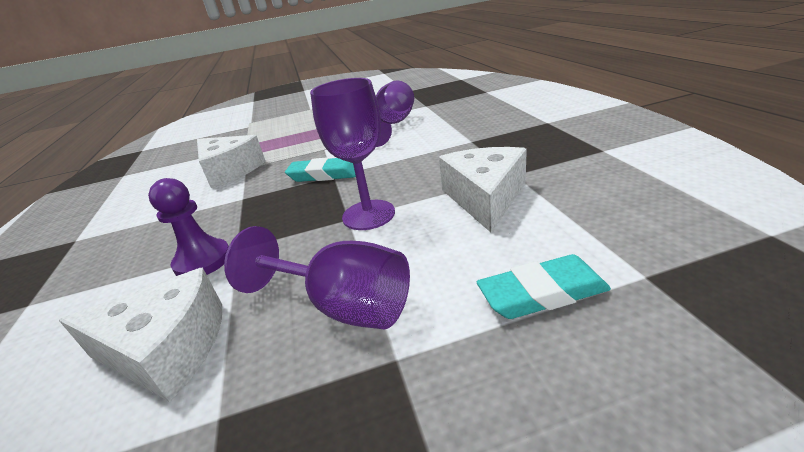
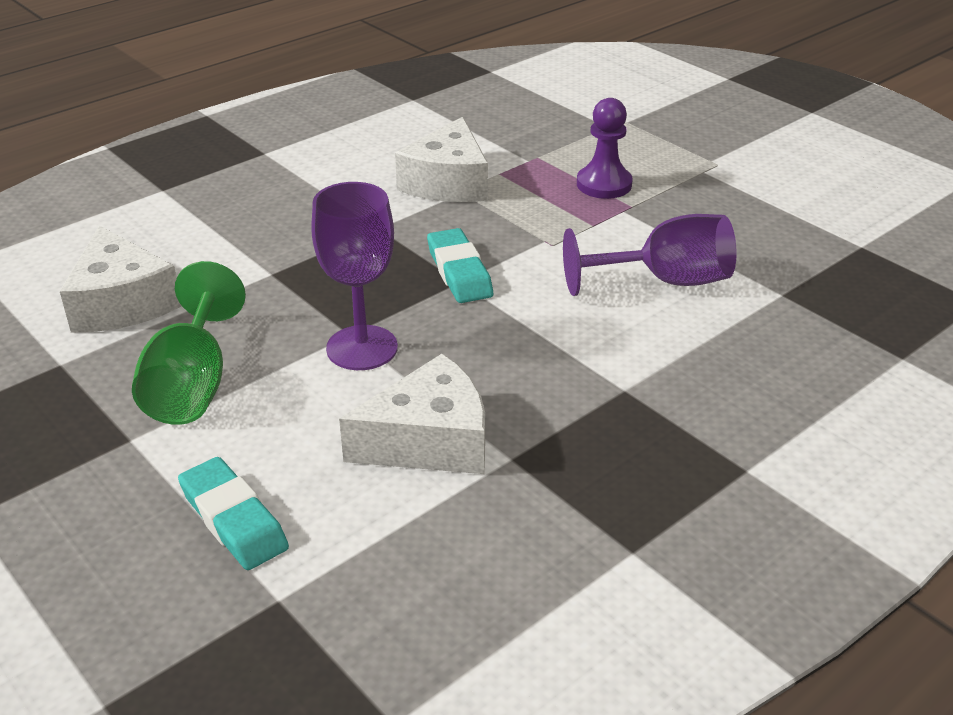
camera: 60 degrees right, 5 degrees up
purple pawn [148,178,229,276] -> purple pawn moved to [577,98,633,199]
purple goblet [224,226,410,330] -> green goblet [132,261,246,425]

